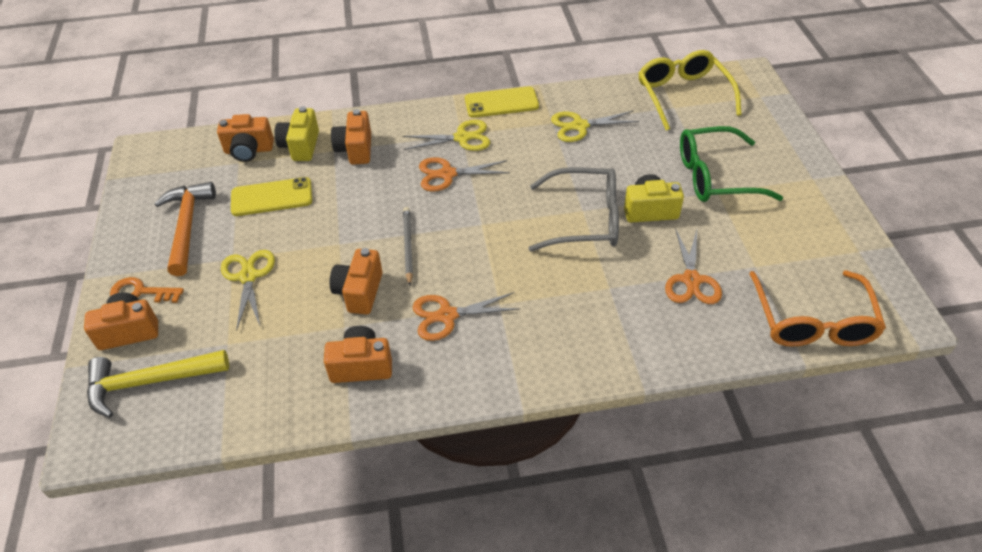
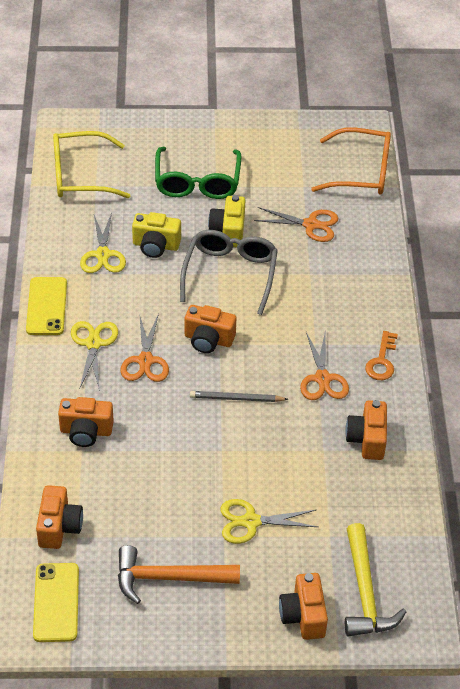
camera: 85 degrees left, 0 degrees up
orange key [110,277,184,303] -> orange key moved to [365,331,398,380]
yellow phone [231,177,312,216] -> yellow phone moved to [33,563,79,642]
yellow camera [275,107,319,161] -> yellow camera moved to [132,212,181,258]
orange camera [330,248,383,314] -> orange camera moved to [185,305,236,353]

